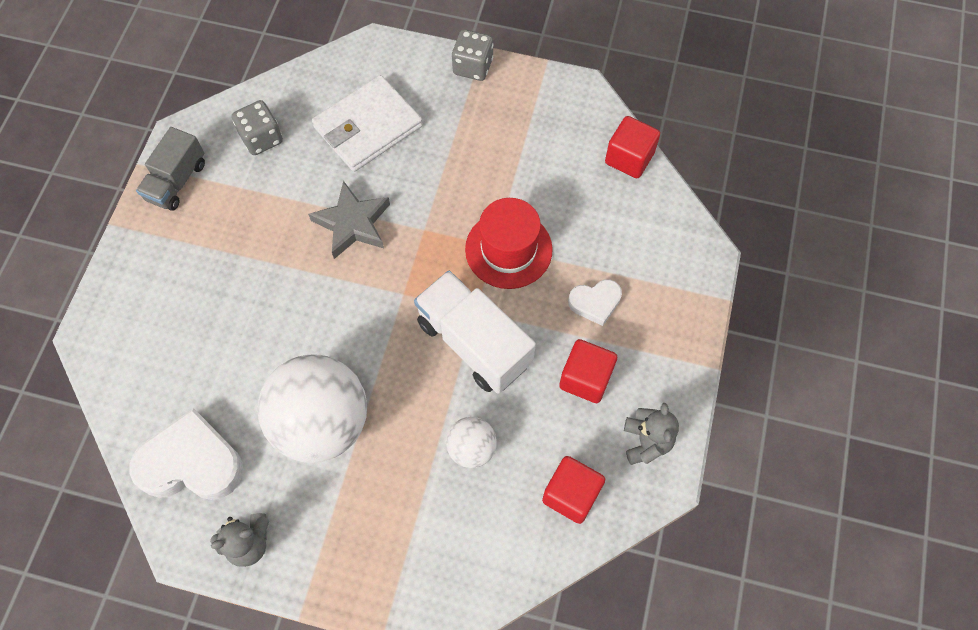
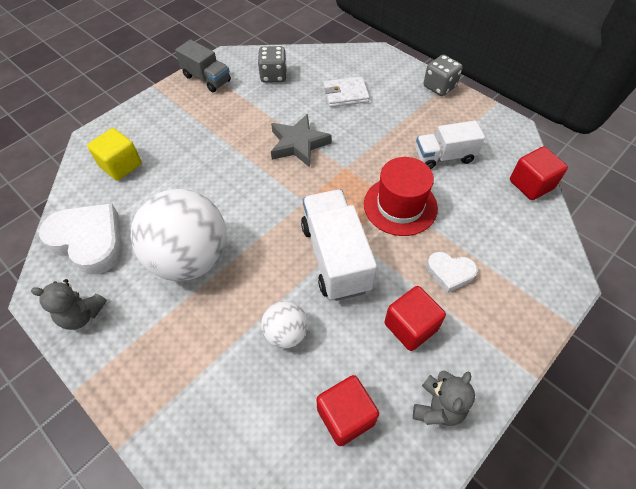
camera: 30 degrees right, 10 degrees down
grey truck [136,127,205,211] -> grey truck turned 105 degrees counterclockwise [175,39,231,92]
white wallet [312,75,423,172] -> white wallet [324,77,370,107], size x0.62
none -> yellow cube [87,128,142,181]
none -> white truck [416,121,485,169]

